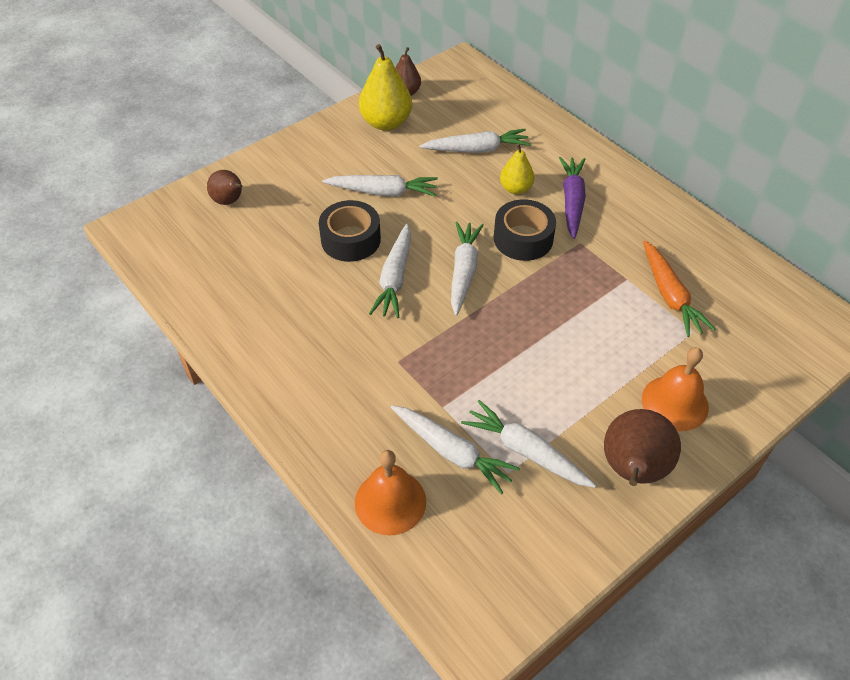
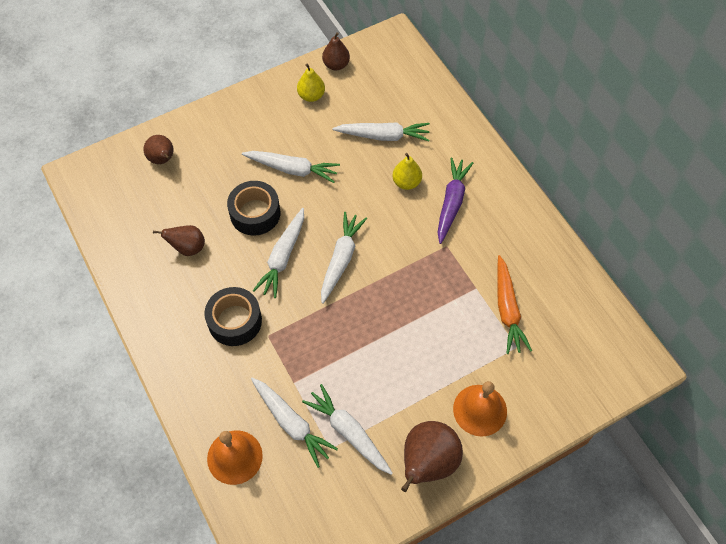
camera: 10 degrees right, 10 degrees up
yellow pear [359,44,412,131] -> yellow pear [297,64,325,102], size x0.60
black tape [494,199,556,261] -> black tape moved to [204,287,262,346]
none -> brown pear [153,225,205,256]

